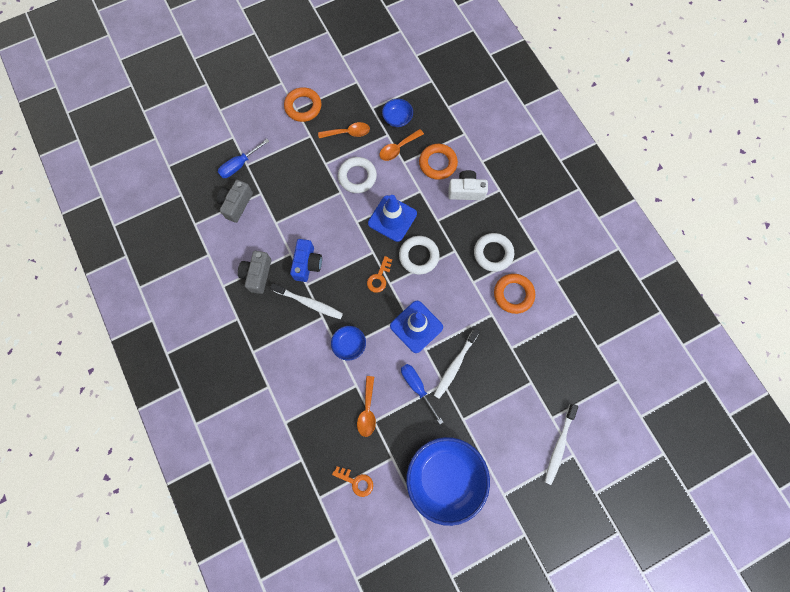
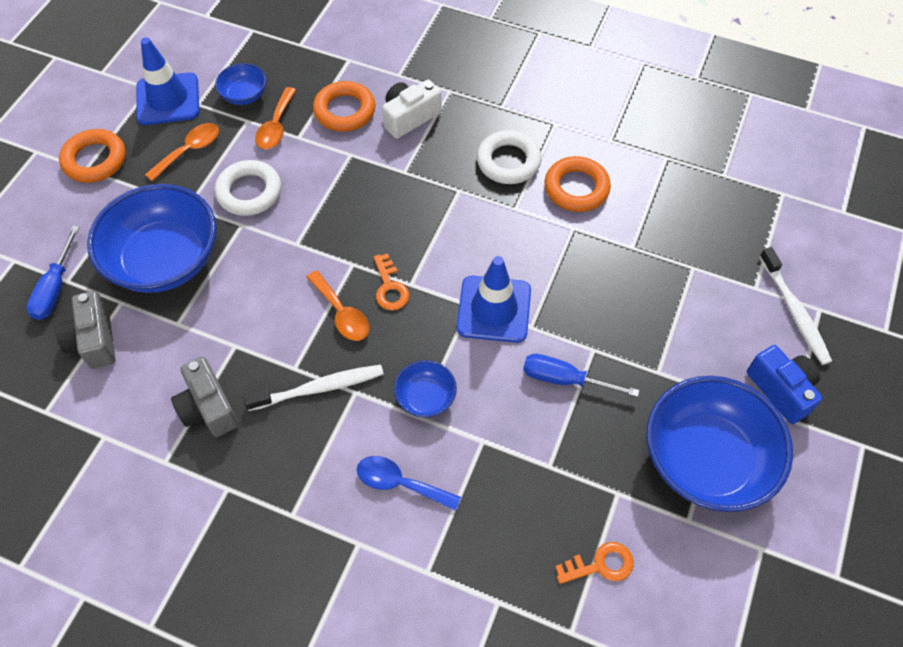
camera: 40 degrees left, 15 degrees down
blue camera [290,239,322,282] -> blue camera moved to [747,345,822,424]
orange spoon [357,376,376,437] -> orange spoon moved to [307,270,369,341]
blue traffic cone [368,195,417,242] -> blue traffic cone moved to [136,37,199,125]
white ring [399,236,439,274] -> none
white toothbrush [434,328,480,399] -> none
none -> blue bowl [87,184,217,293]
none -> blue spoon [357,456,461,511]

